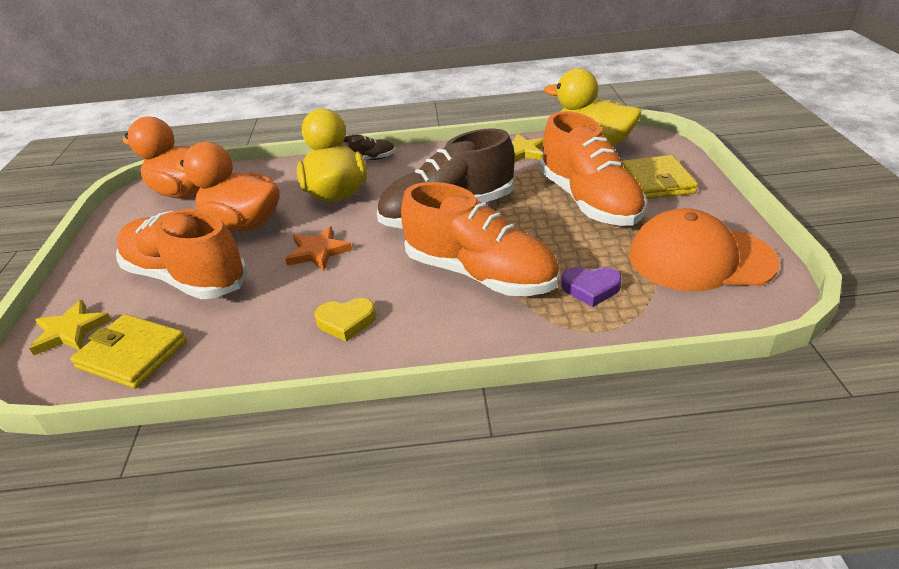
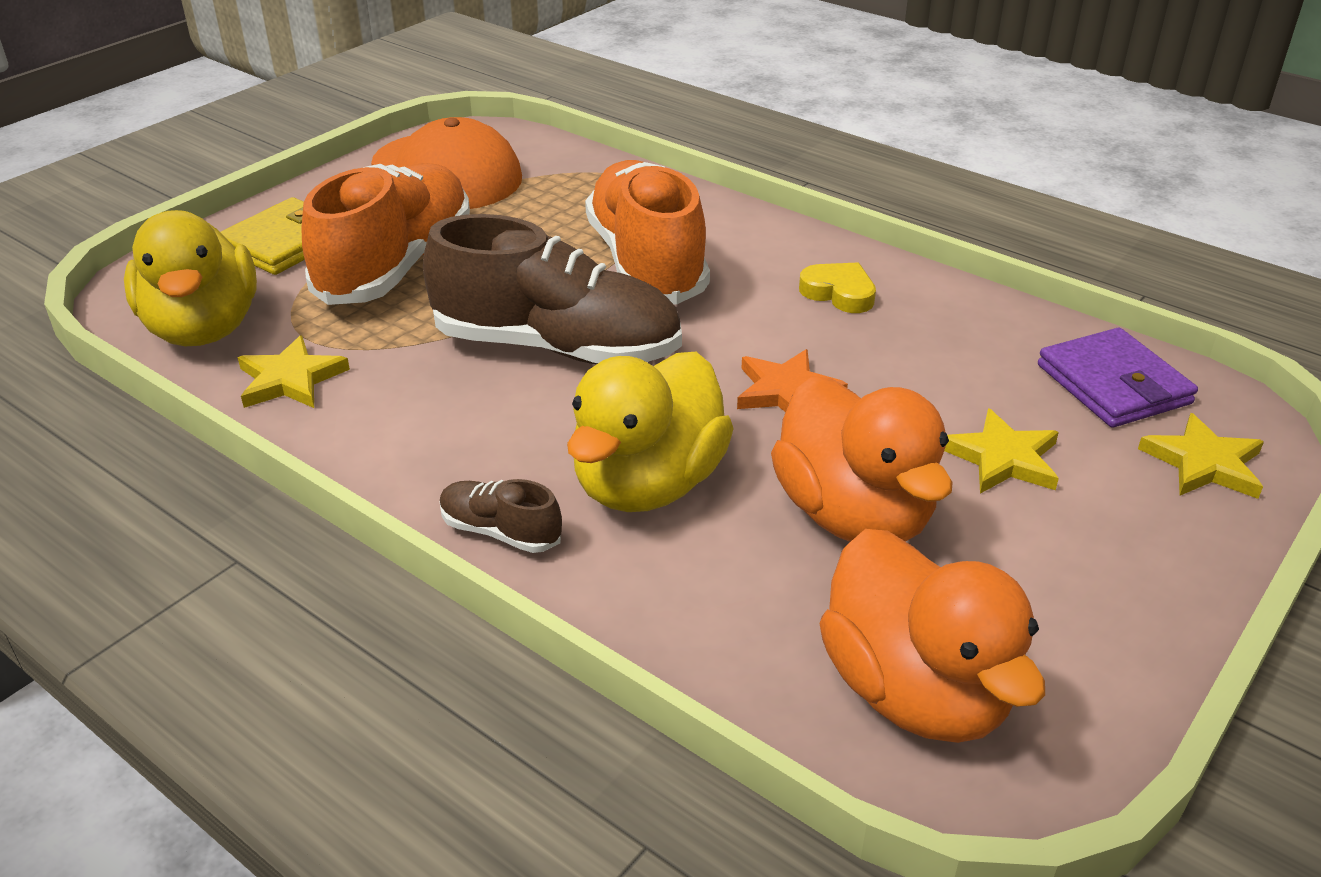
camera: 140 degrees left, 0 degrees up
yellow wallet [70,314,187,389] -> purple wallet [1038,328,1198,427]
orange shoe [116,209,248,299] -> yellow star [944,408,1059,494]
purple heart [561,267,622,307] -> none

